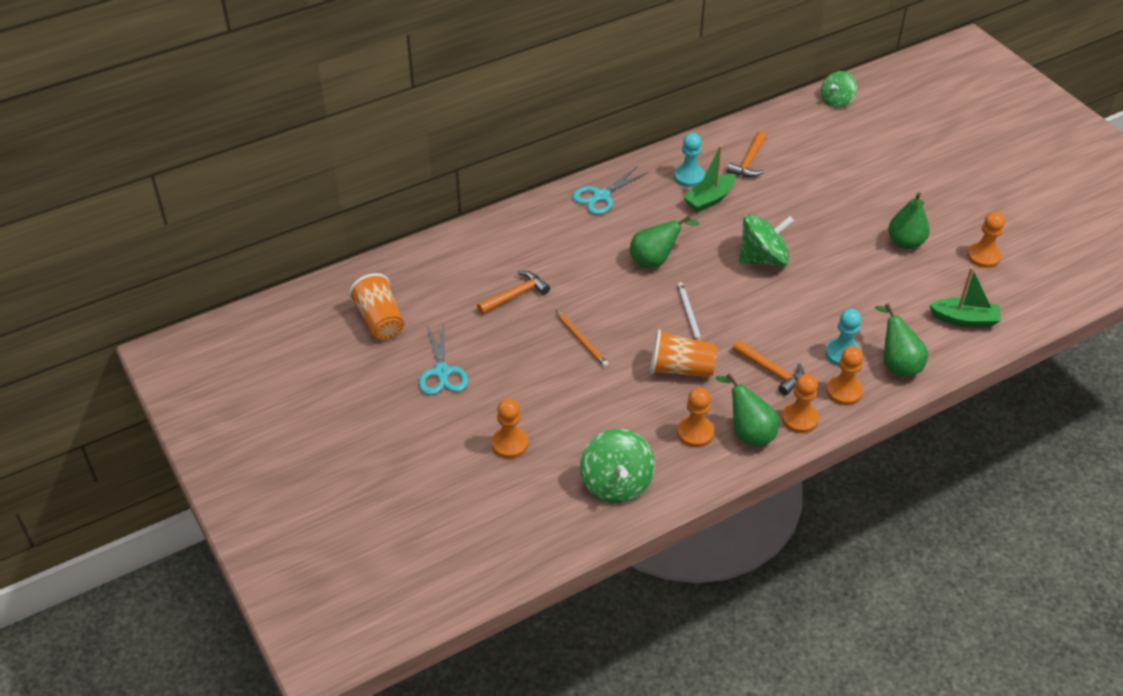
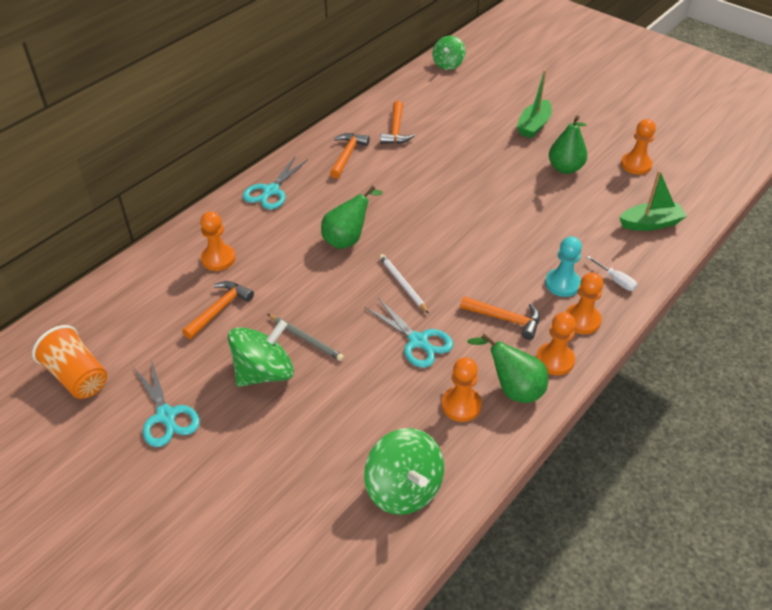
camera: 20 degrees left, 0 degrees up
orange pawn [491,399,529,459] -> orange pawn moved to [200,211,236,271]
orange pencil [556,310,609,367] -> grey pencil [267,314,344,361]
orange cup [650,329,717,378] -> turquoise scissors [365,298,453,368]
turquoise pawn [674,133,705,187] -> orange hammer [330,133,370,179]
green boat [683,145,736,212] -> green boat moved to [516,70,552,138]
green spinning top [739,214,794,266] -> green spinning top moved to [228,320,294,387]
green pear [875,303,928,377] -> white screwdriver [587,256,637,291]

